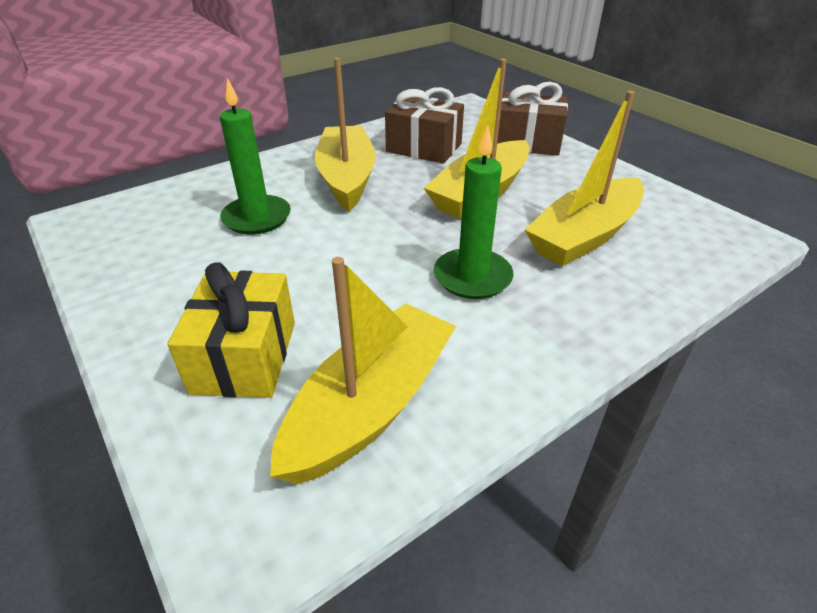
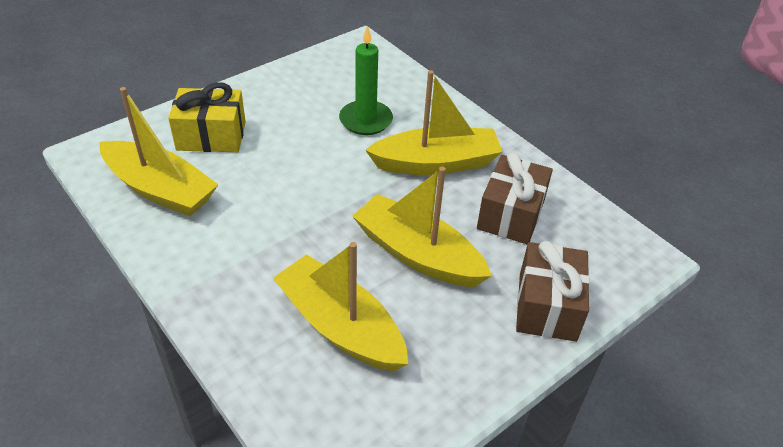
camera: 85 degrees right, 5 degrees up
green candle [434,125,513,299] -> none

